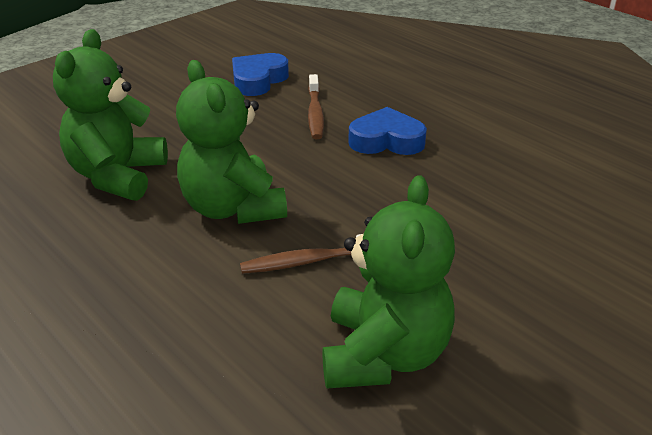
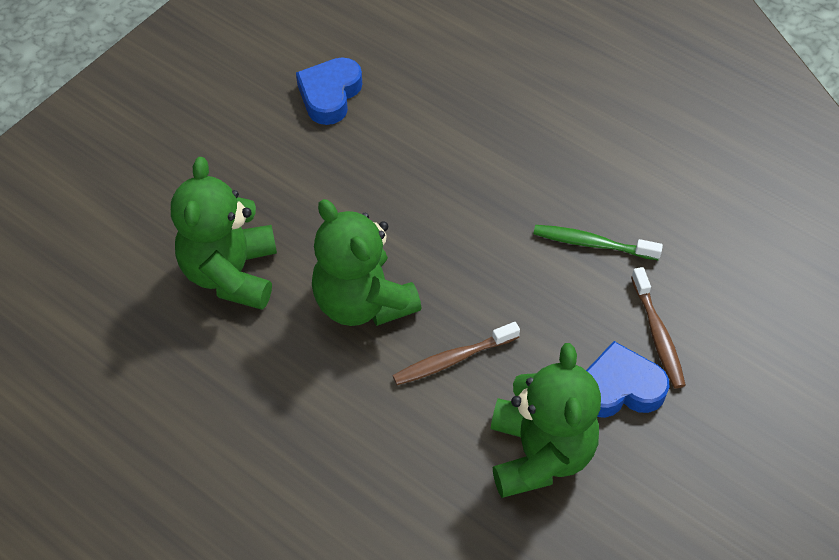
camera: 10 degrees left, 20 degrees up
brown toothbrush [308,74,324,139] -> brown toothbrush moved to [631,267,686,389]
blue heart [348,107,427,155] -> blue heart moved to [586,341,669,418]
none -> green toothbrush [533,225,663,260]

